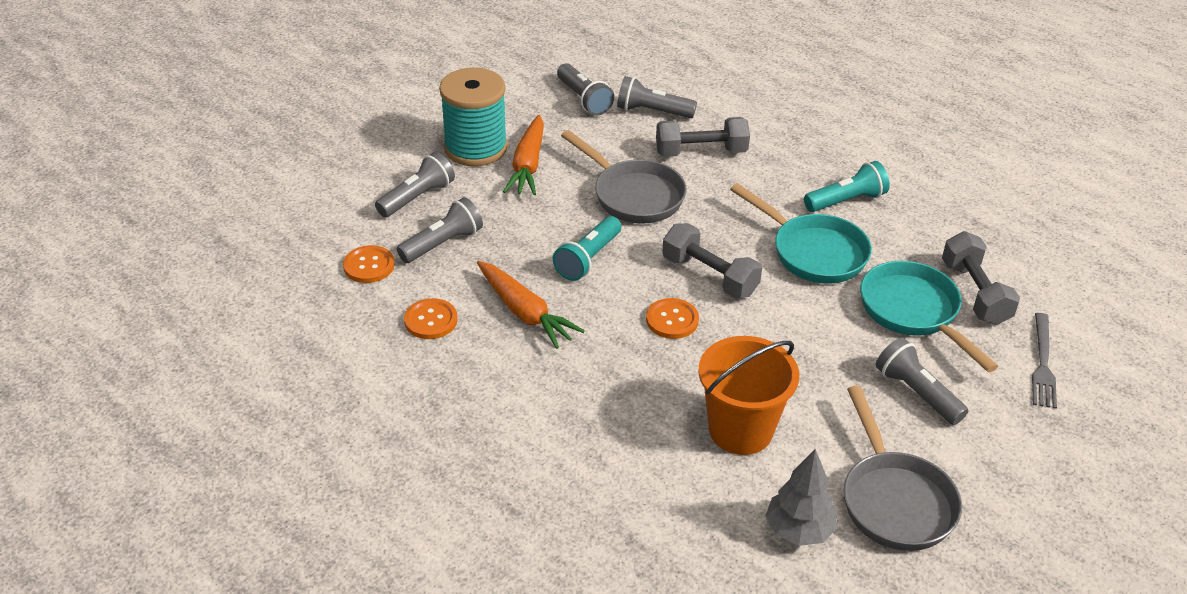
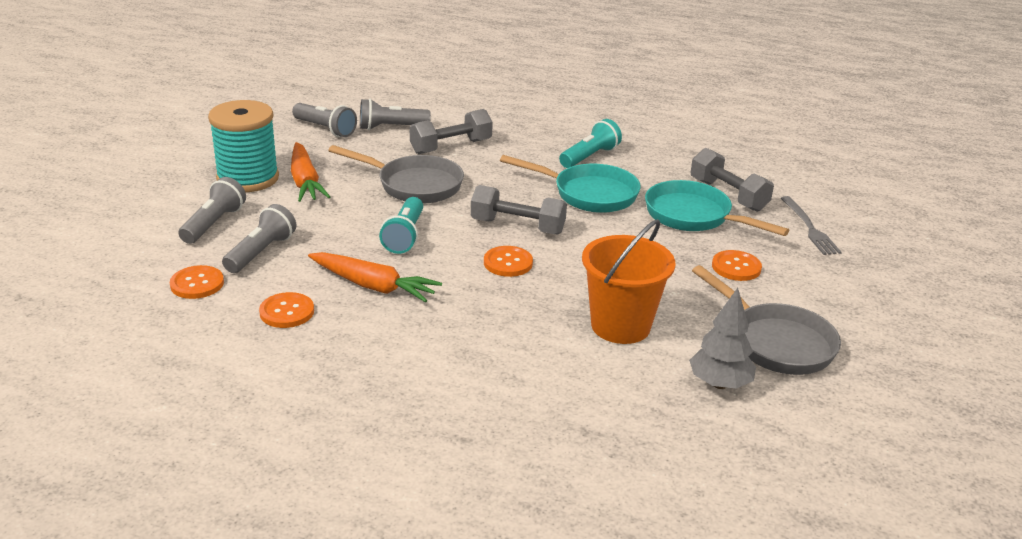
camera: 25 degrees left, 10 degrees down
grey flashlight [876,338,968,425] -> orange button [712,250,762,281]

